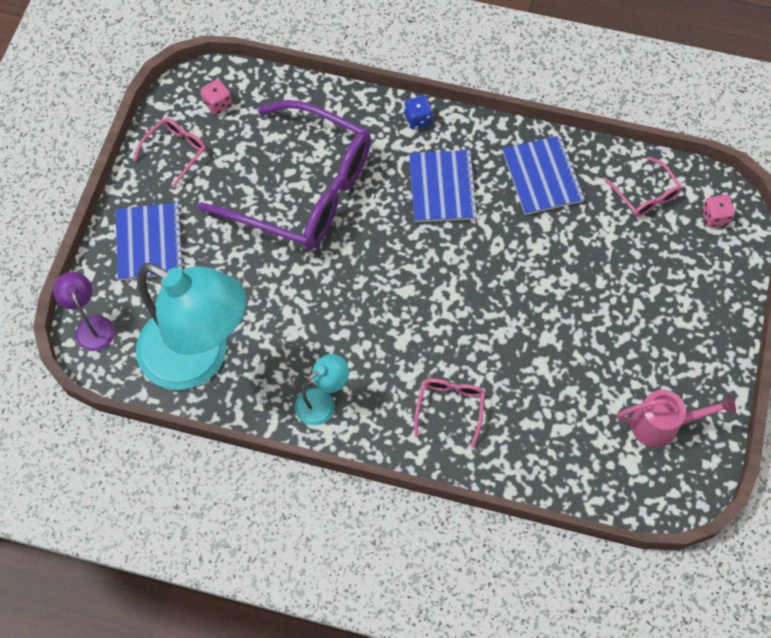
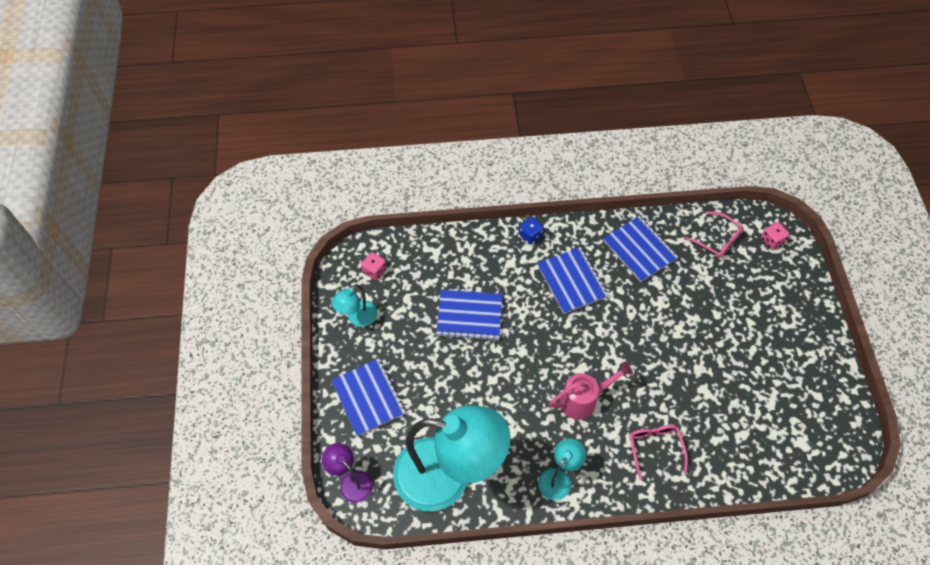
camera: 20 degrees left, 5 degrees down
pink glasses [133,118,206,188] -> turquoise lamp [331,284,377,327]
purple glasses [198,100,371,250] -> blue notebook [436,290,502,341]
pink watering can [617,390,736,448] -> pink watering can moved to [549,362,633,420]

